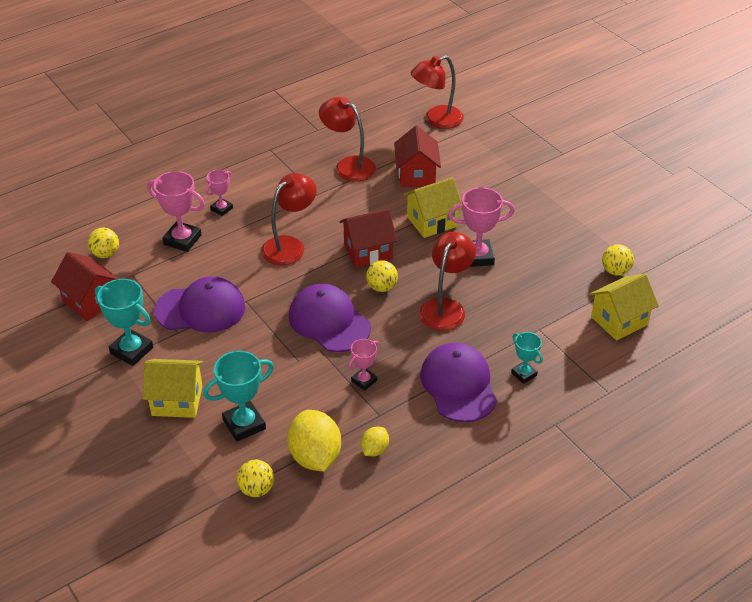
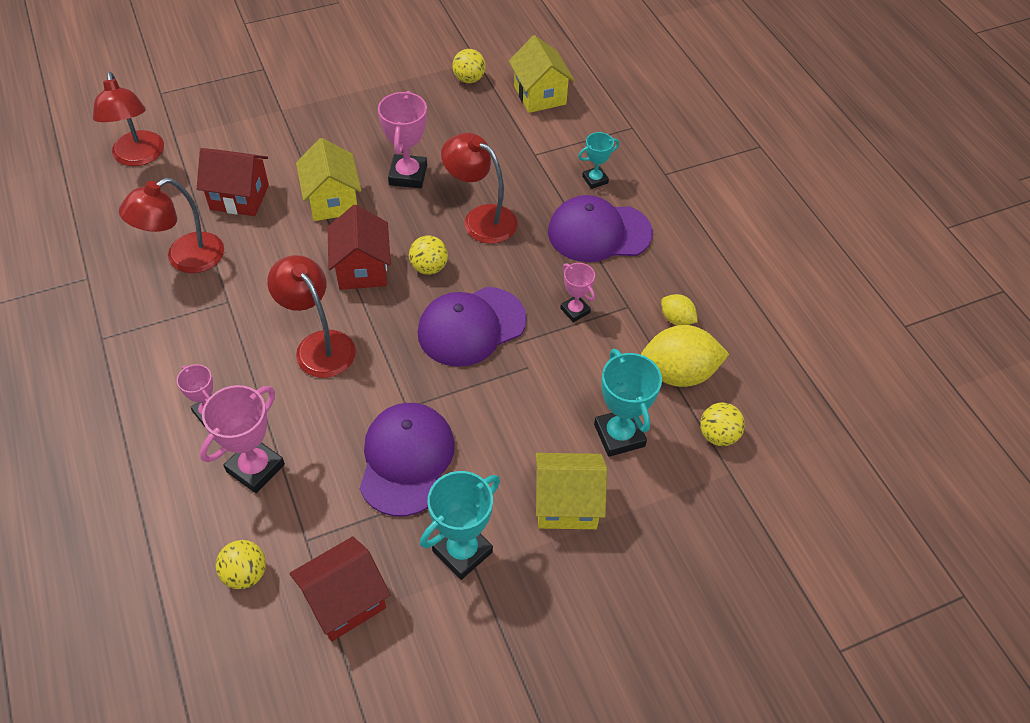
camera: 80 degrees left, 10 degrees up
yellow house [143,359,203,418] -> yellow house turned 75 degrees clockwise [535,453,607,529]

